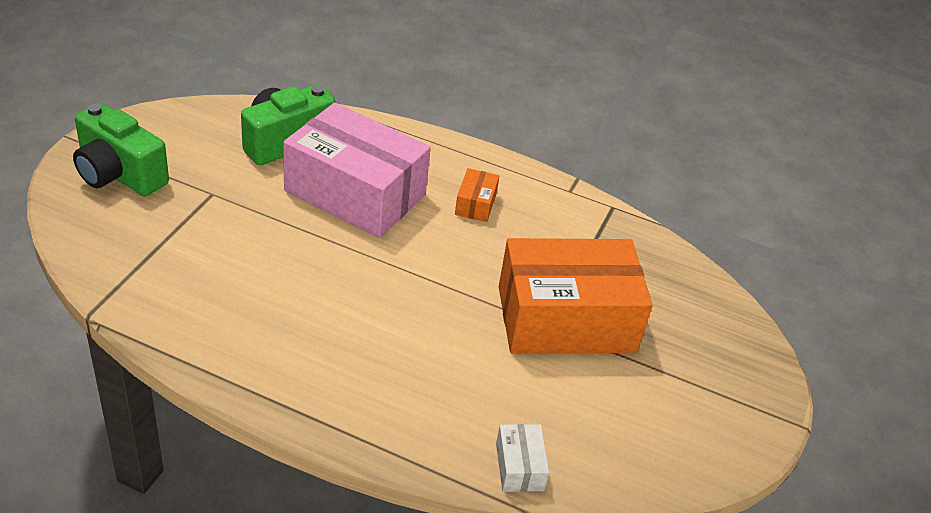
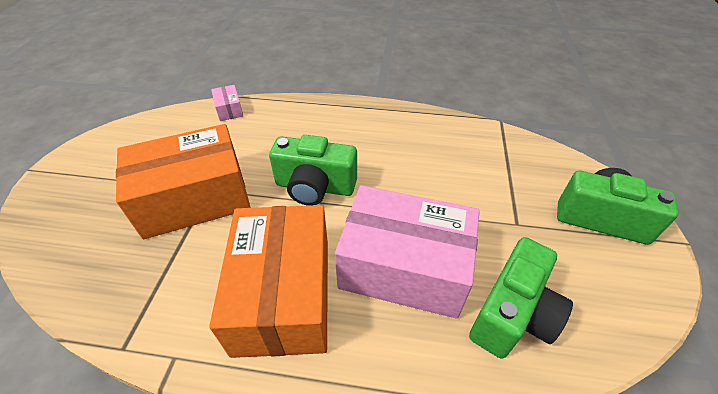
camera: 170 degrees right, 5 degrees up
orange box [455,168,499,222] -> orange box [209,205,328,358], size x2.50
white box [496,424,549,492] -> pink box [211,85,243,121]
none -> green camera [269,135,357,206]

